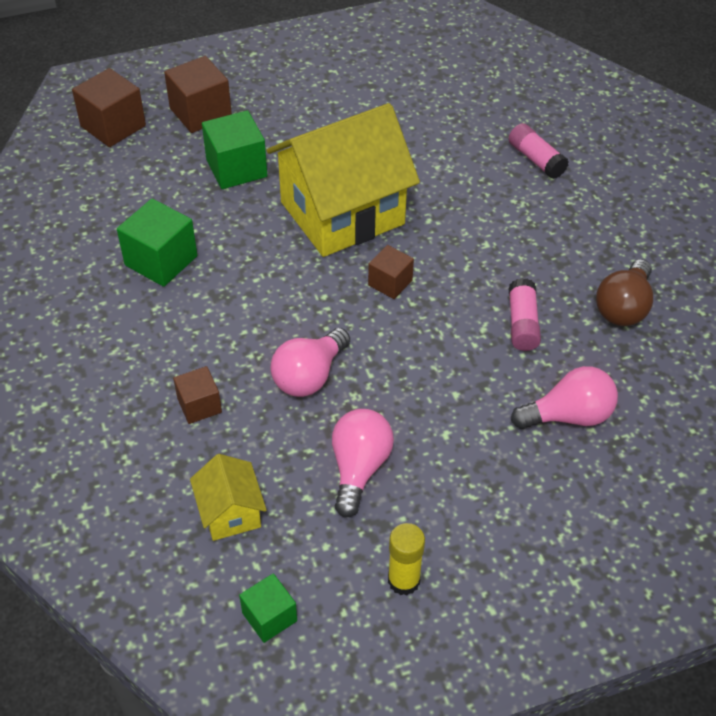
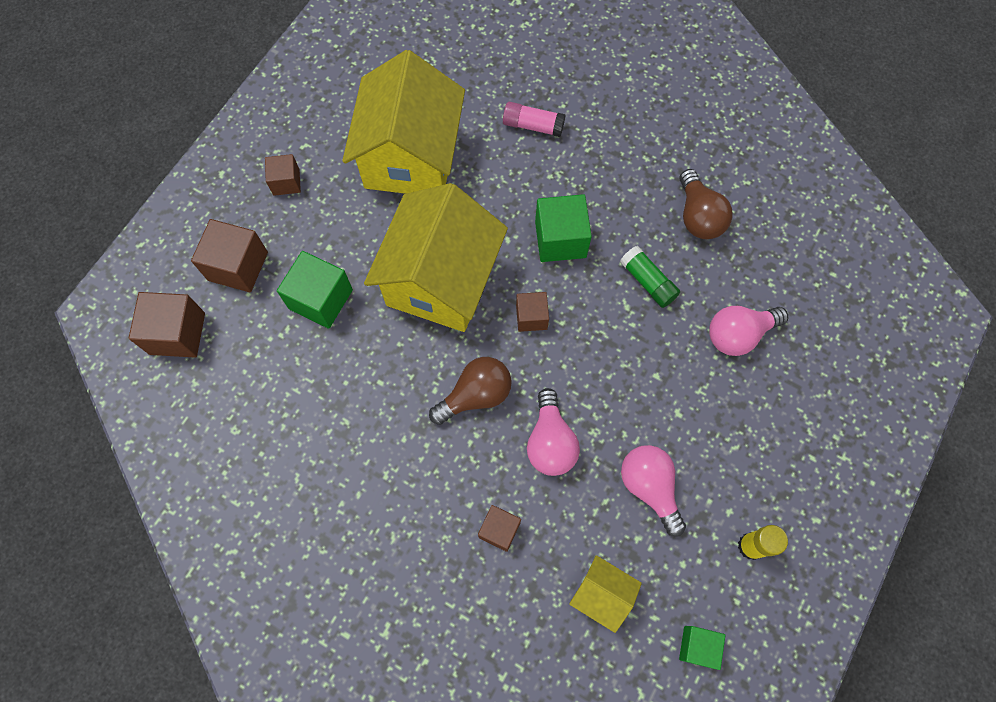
camera: 40 degrees left, 20 degrees up
green cube [117,198,197,287] -> green cube moved to [535,194,592,262]
pink glue stick [509,278,541,351] -> green glue stick [620,246,680,308]
pink light bulb [511,366,618,429] -> pink light bulb turned 150 degrees counterclockwise [709,306,788,356]
none -> brown cube [265,154,301,196]
none -> yellow house [342,50,465,194]
none -> brown light bulb [429,357,512,425]

